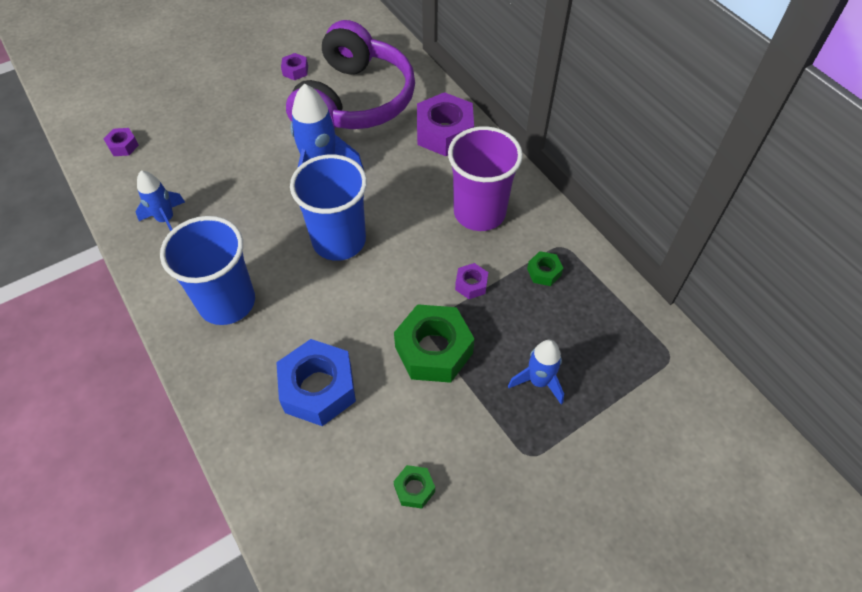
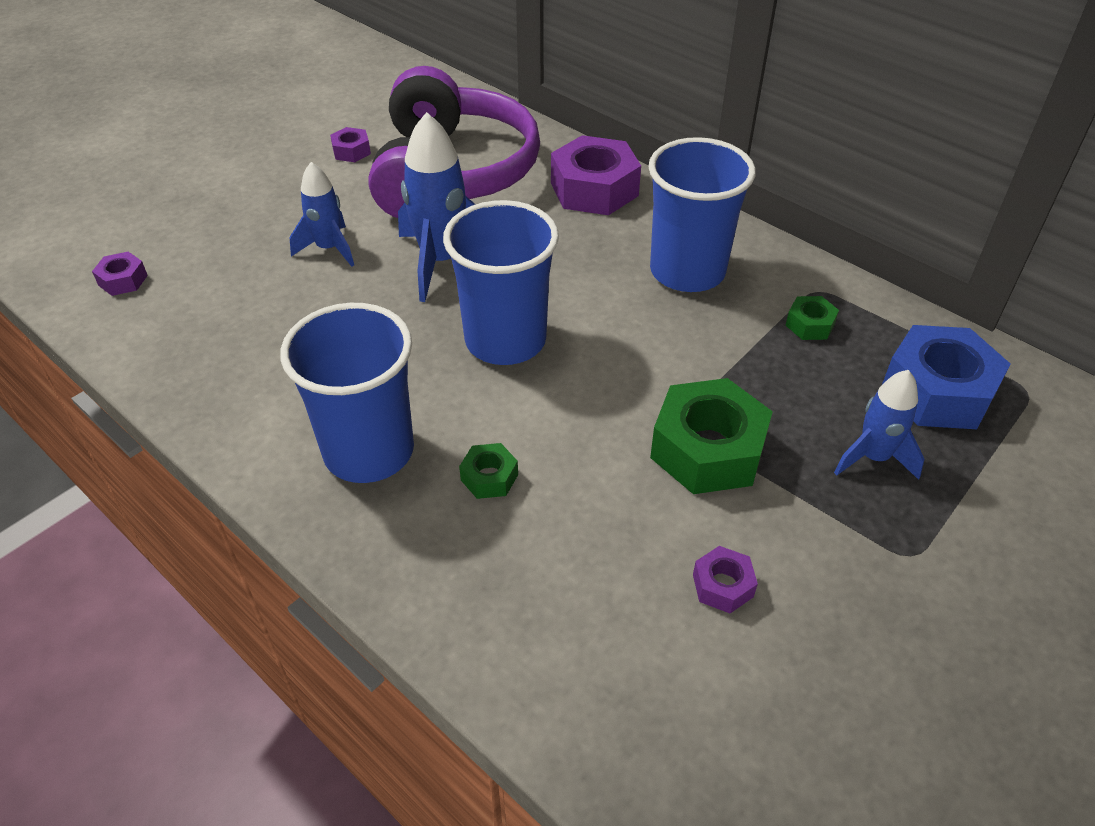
camera: 15 degrees left, 10 degrees down
blue rocket [136,170,185,231] -> blue rocket moved to [289,162,354,267]
blue nut [276,339,356,426] -> blue nut moved to [882,325,1010,429]
green nut [393,465,435,509] -> green nut moved to [459,443,518,499]
purple cup [448,126,523,231] -> blue cup [648,137,756,292]
purple nut [455,263,488,299] -> purple nut moved to [693,546,758,613]

